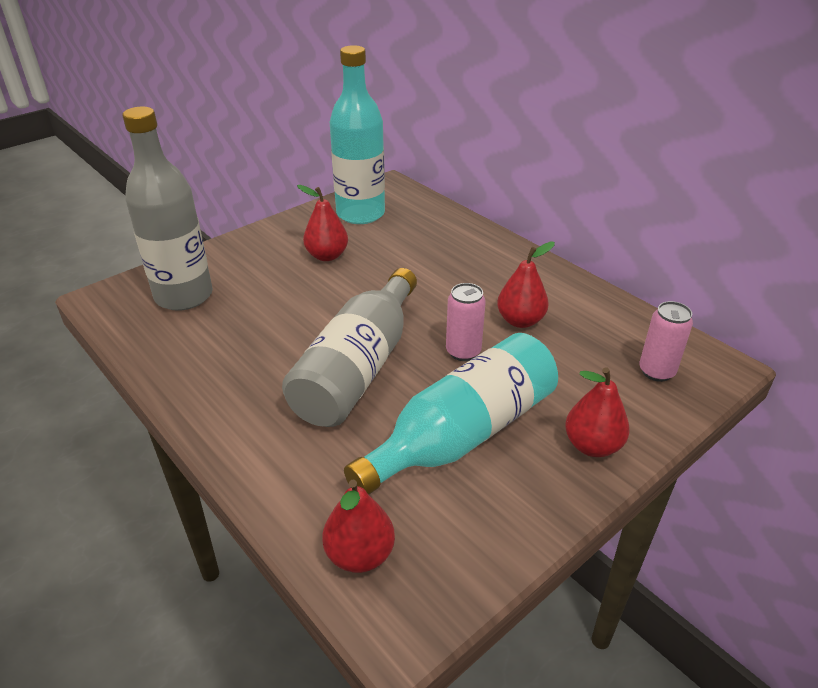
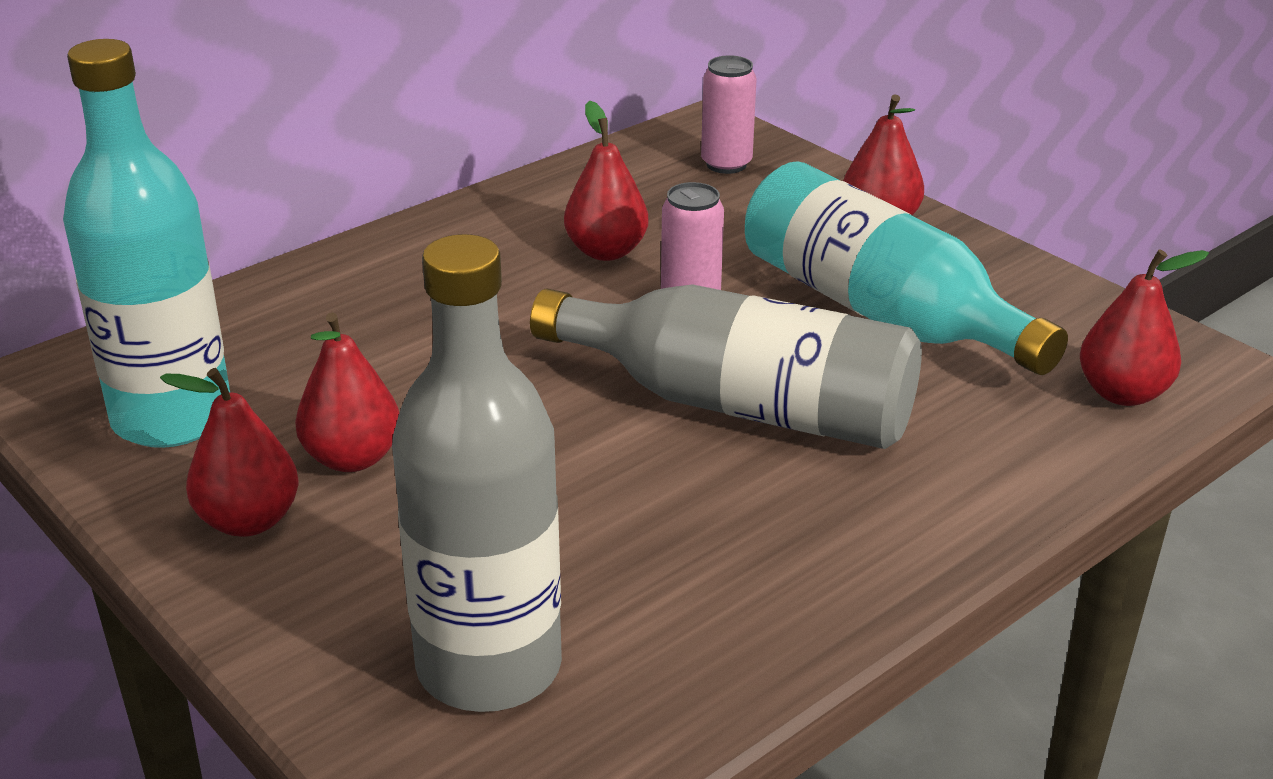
camera: 90 degrees left, 5 degrees down
none -> red pear [160,368,299,537]

